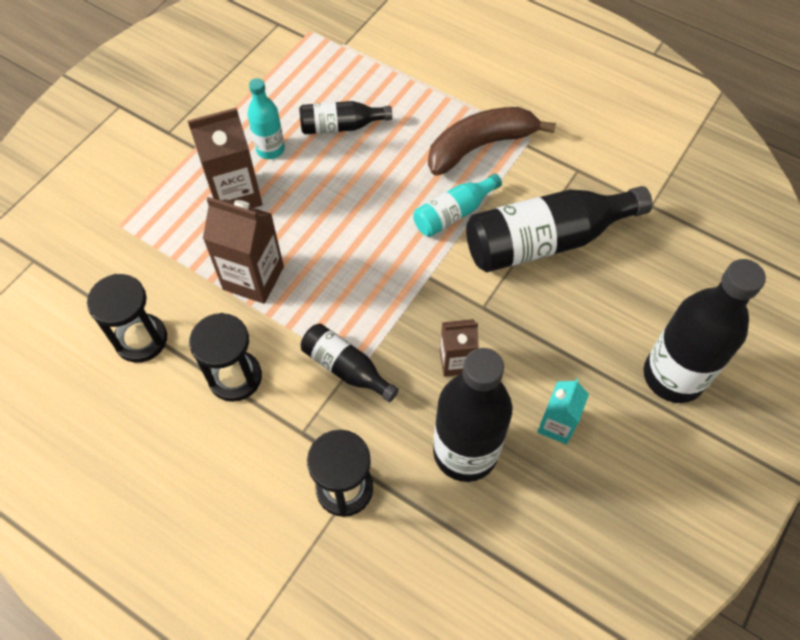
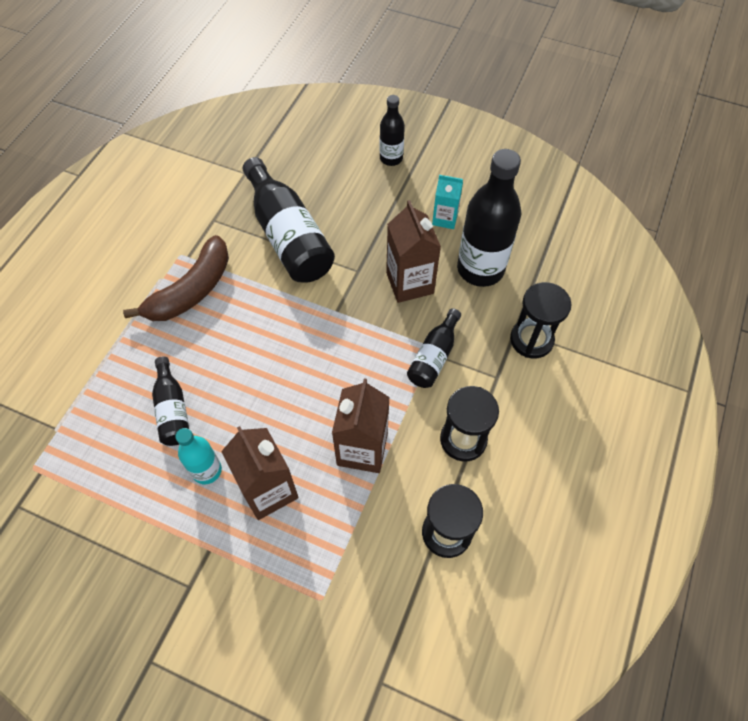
camera: 100 degrees left, 0 degrees up
turquoise bottle [413,174,502,237] -> none
brown banana [428,107,556,176] -> brown banana turned 105 degrees counterclockwise [123,235,229,321]
brown carton [440,319,479,377] -> brown carton [386,200,441,303], size x1.63
black bottle [644,259,766,403] -> black bottle [380,95,405,166], size x0.54

